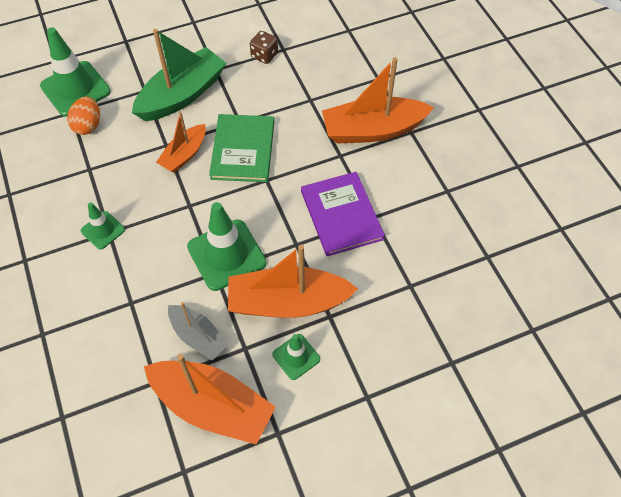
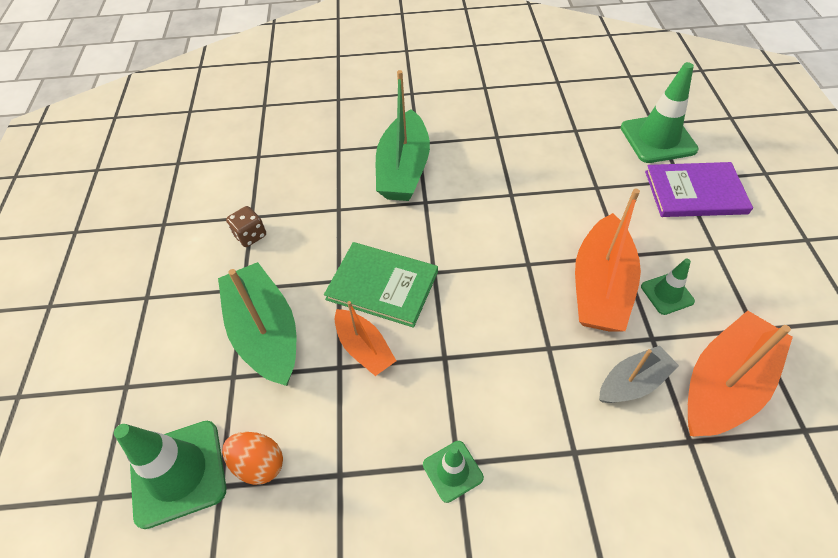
camera: 70 degrees left, 5 degrees down
green traffic cone [187,202,266,291] -> green traffic cone moved to [621,62,699,163]
purple book [301,172,385,256] -> purple book moved to [645,162,753,217]
orange boat [322,57,434,144] -> green boat [376,70,430,201]

